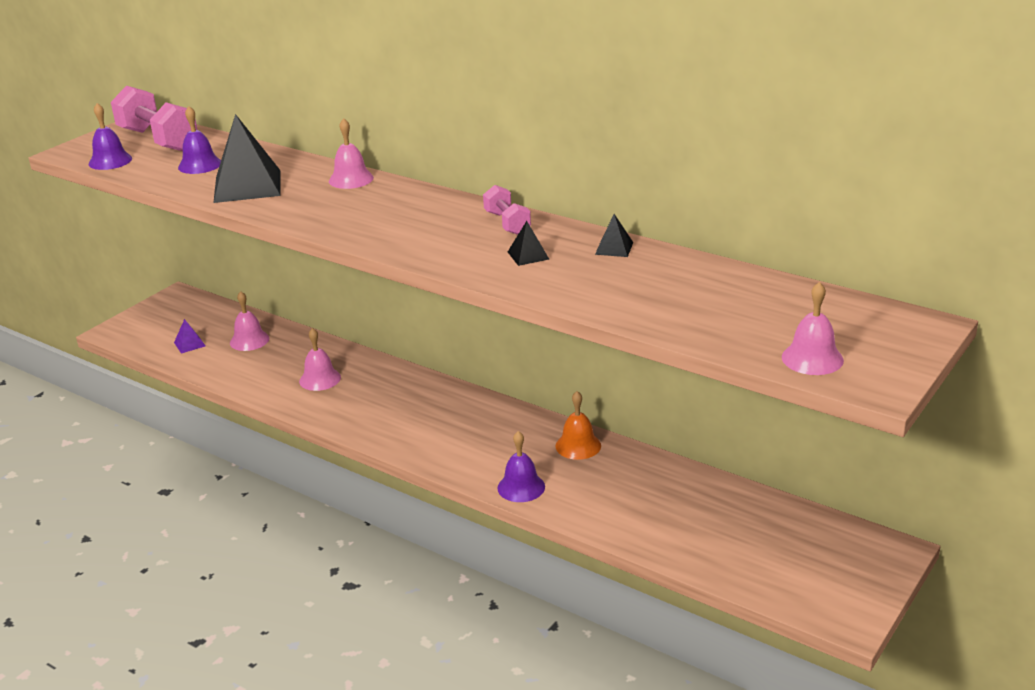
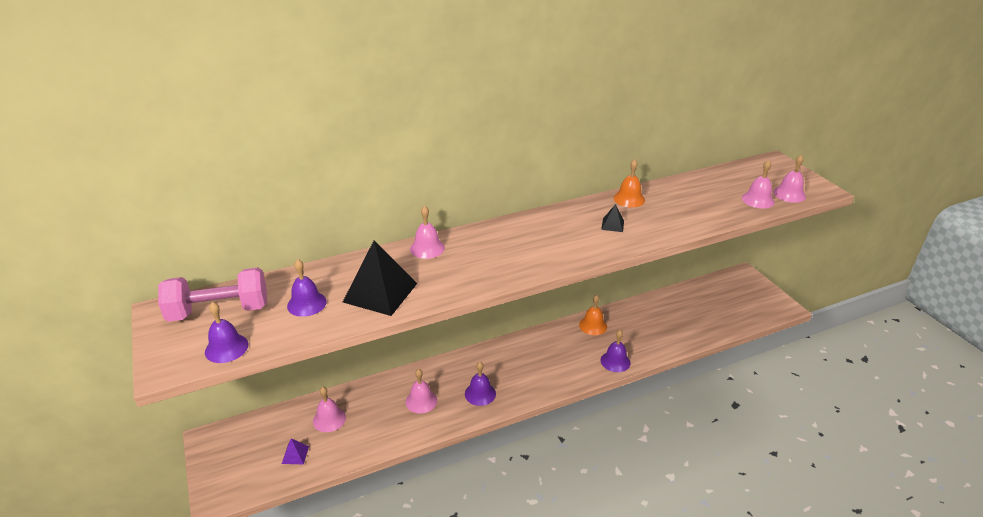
camera: 60 degrees left, 5 degrees up
pink dumbbell [483,185,531,235] -> none
black pyramid [595,214,633,257] -> orange bell [614,159,645,207]
none -> purple bell [465,362,496,406]
none -> pink bell [742,160,774,208]

